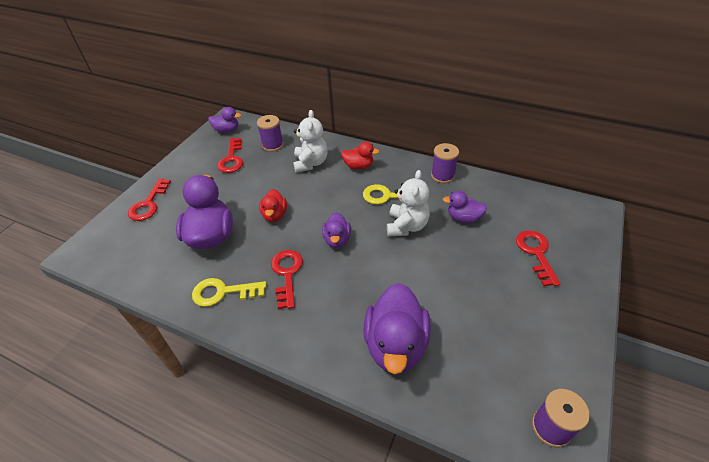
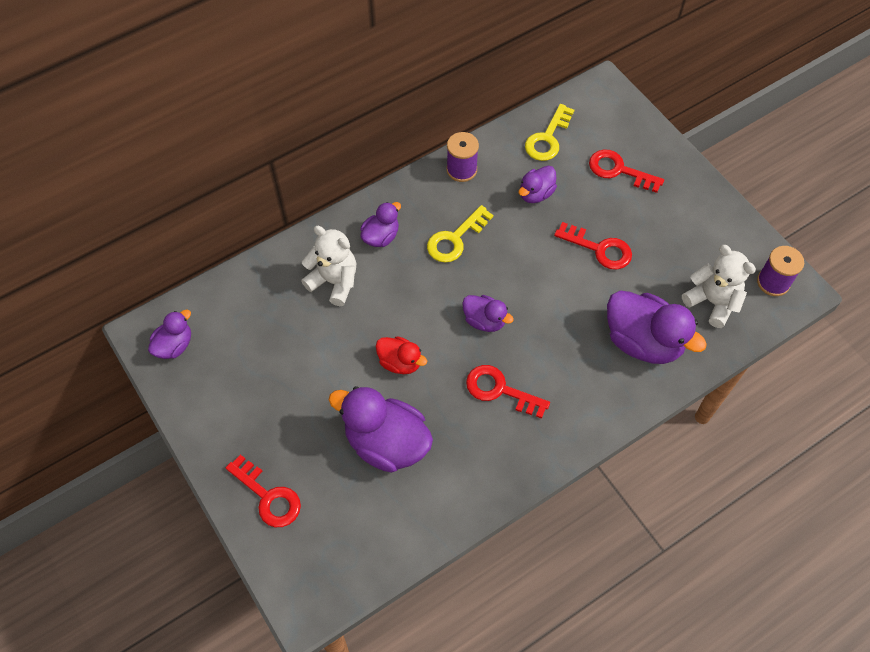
camera: 60 degrees left, 15 degrees up
yellow key [192,278,266,307] -> yellow key moved to [525,104,574,161]
red key [217,138,243,173] -> red key moved to [554,222,632,270]
purple spool [257,115,284,152] -> none
red duck [341,142,379,169] -> purple duck [360,202,401,247]
white teddy bear [387,170,430,237] -> white teddy bear moved to [682,245,756,328]

